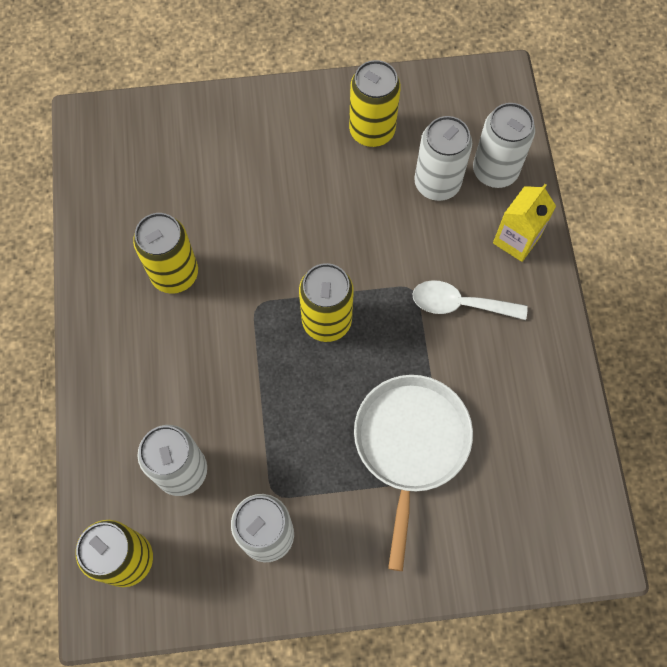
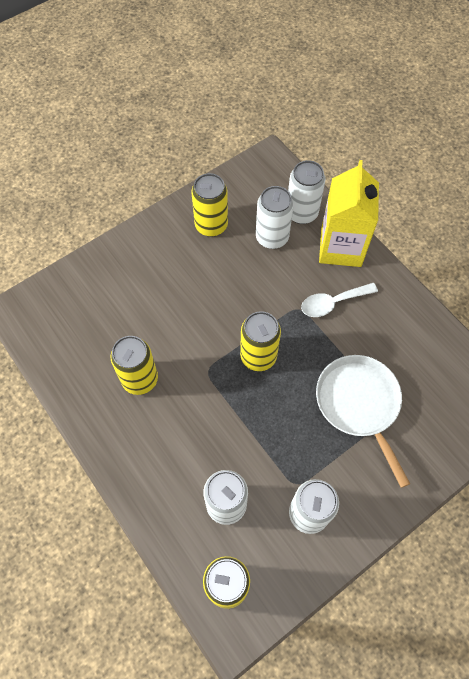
camera: 30 degrees left, 5 degrees down
yellow carton [493,184,556,262] -> yellow carton [319,160,379,267], size x1.72

